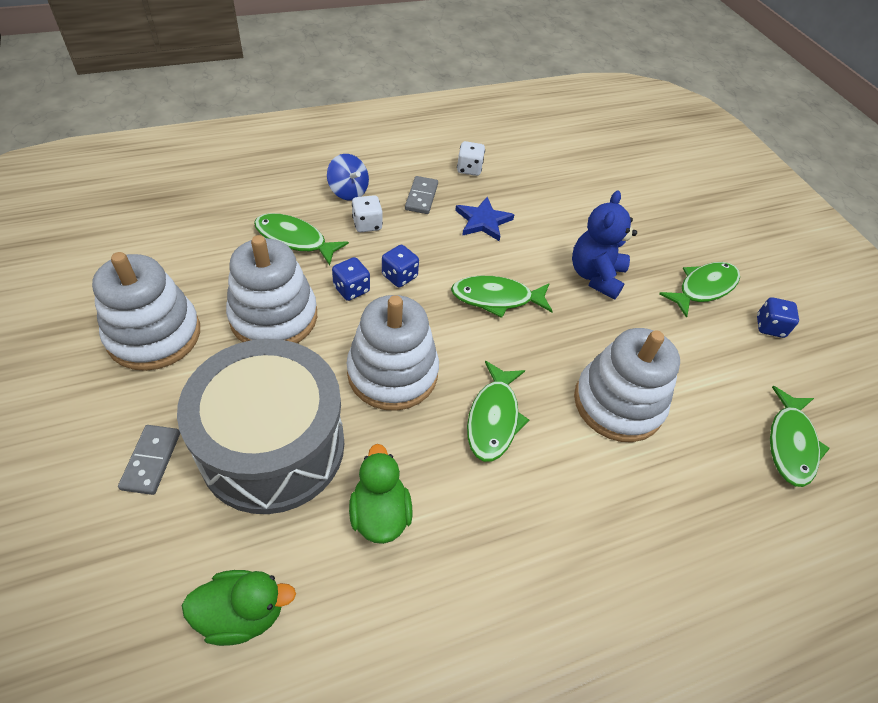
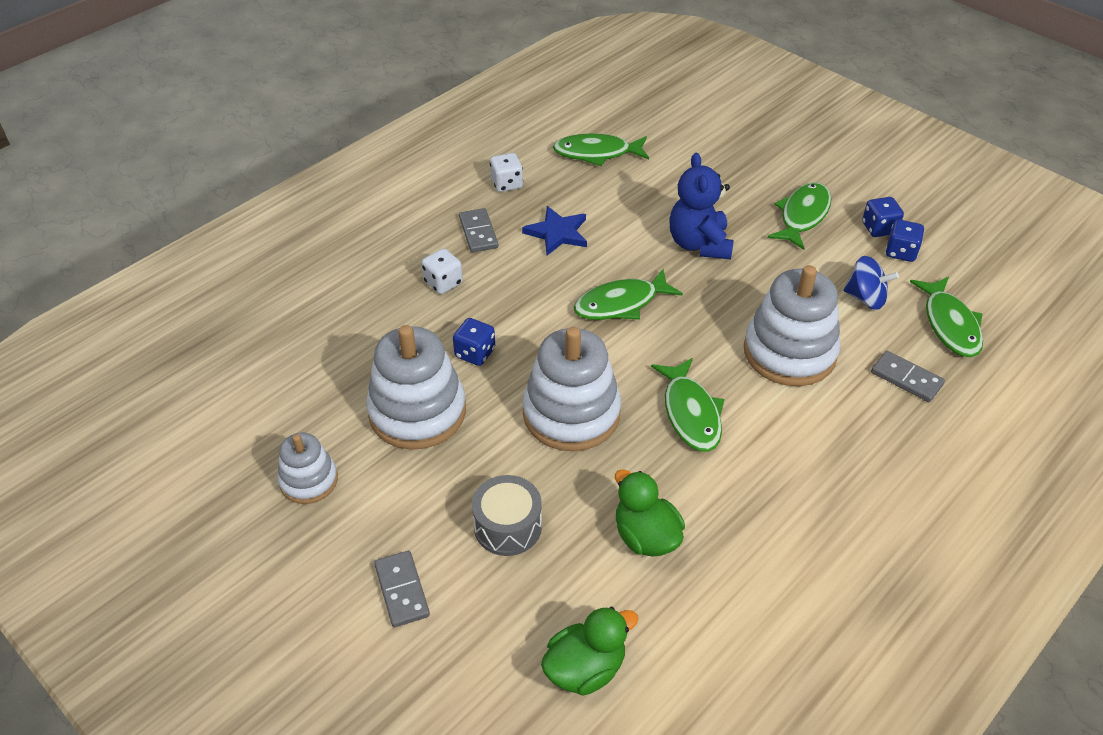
camera: 20 degrees left, 5 degrees down
white stacking toy [92,252,200,371] -> white stacking toy [277,432,338,504], size x0.56
grey drum [177,339,344,514] -> grey drum [472,475,542,556], size x0.45
green fish [254,213,349,266] -> green fish moved to [553,133,649,166]
blue spinning top [327,154,369,201] -> blue spinning top moved to [843,256,899,310]
blue dice [382,245,419,287] -> blue dice moved to [886,219,924,262]
none -> grey domino [871,351,945,402]

